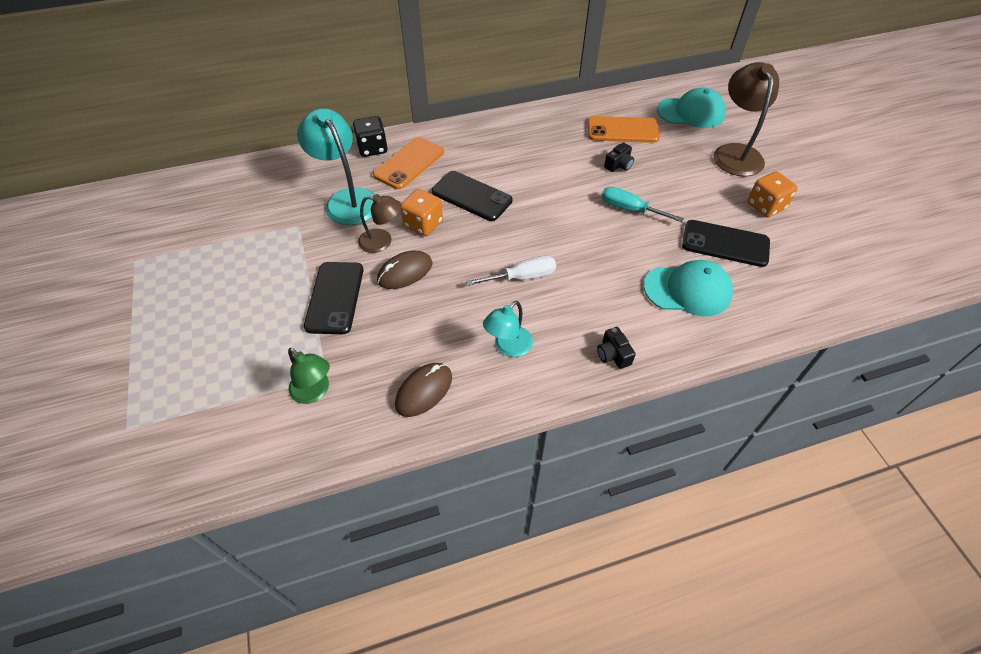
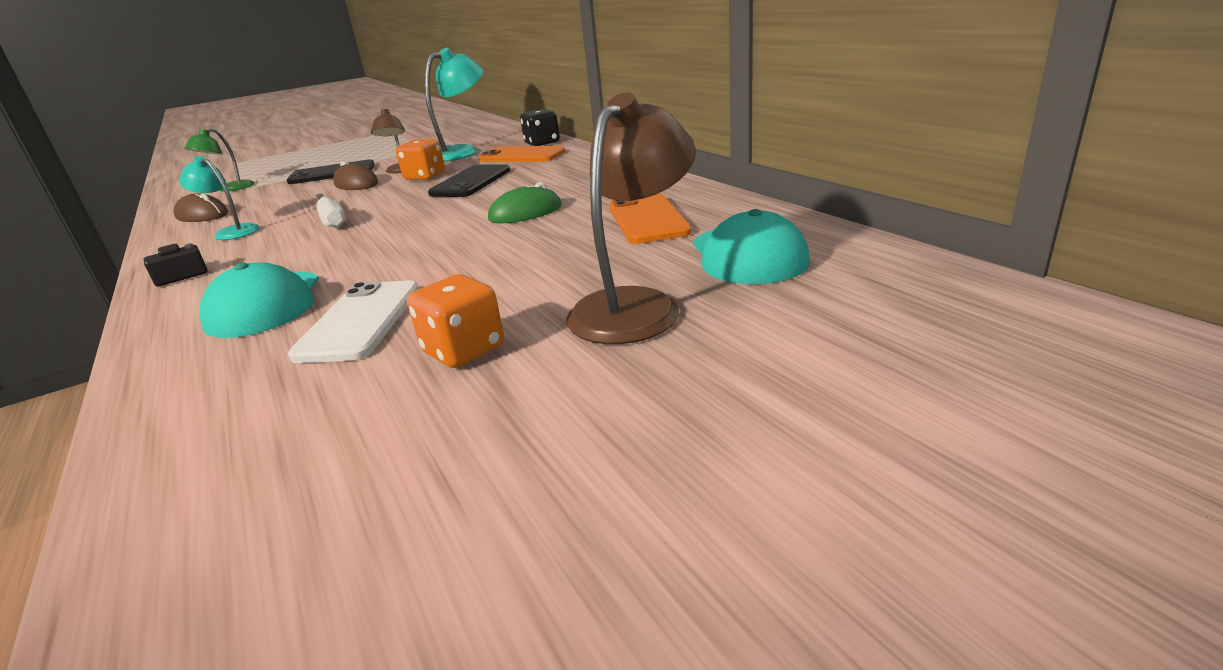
camera: 80 degrees right, 25 degrees down
turquoise screwdriver [601,187,684,222] -> none
black camera [604,143,634,172] -> none
black phone [682,220,770,267] -> white phone [288,280,419,363]
brown lamp [713,62,779,176] -> brown lamp turned 45 degrees counterclockwise [566,92,696,344]
none -> green mouse [488,182,562,223]

